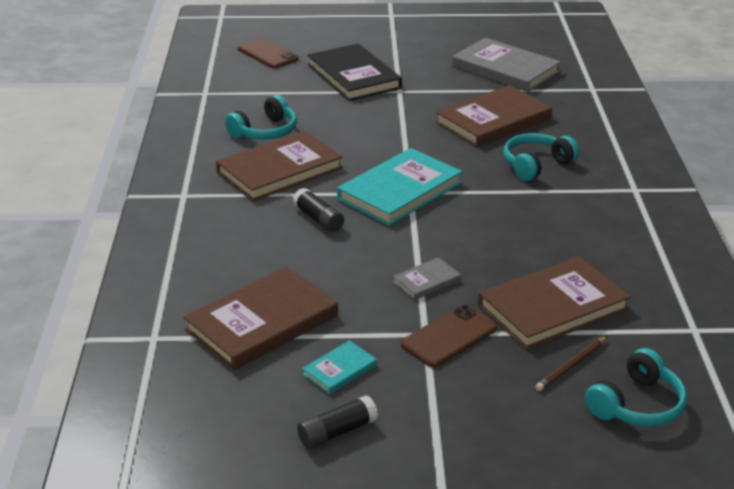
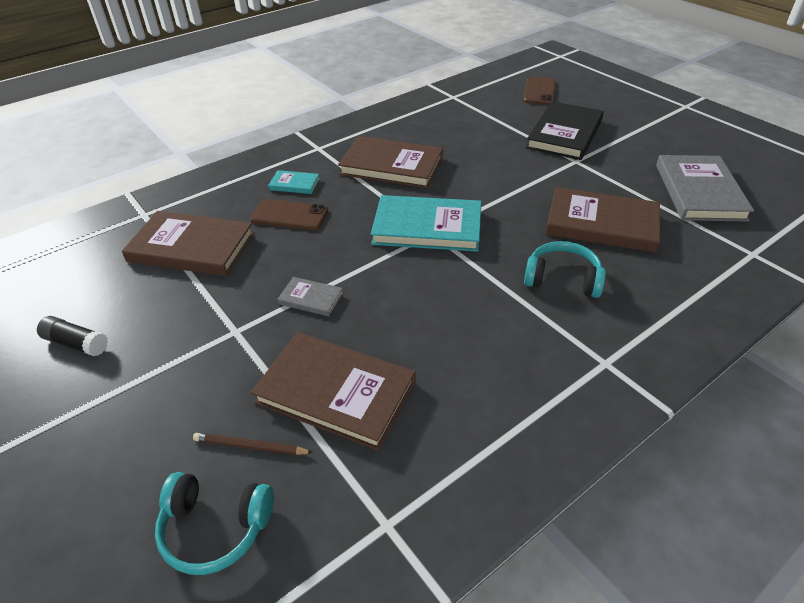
camera: 55 degrees right, 10 degrees up
turquoise headphones [225,95,297,140] -> none
black glue stick [293,188,344,233] -> none
turquoise book [302,340,377,394] -> turquoise book moved to [268,170,320,194]
brown phone [401,305,497,368] -> brown phone moved to [250,199,328,231]

